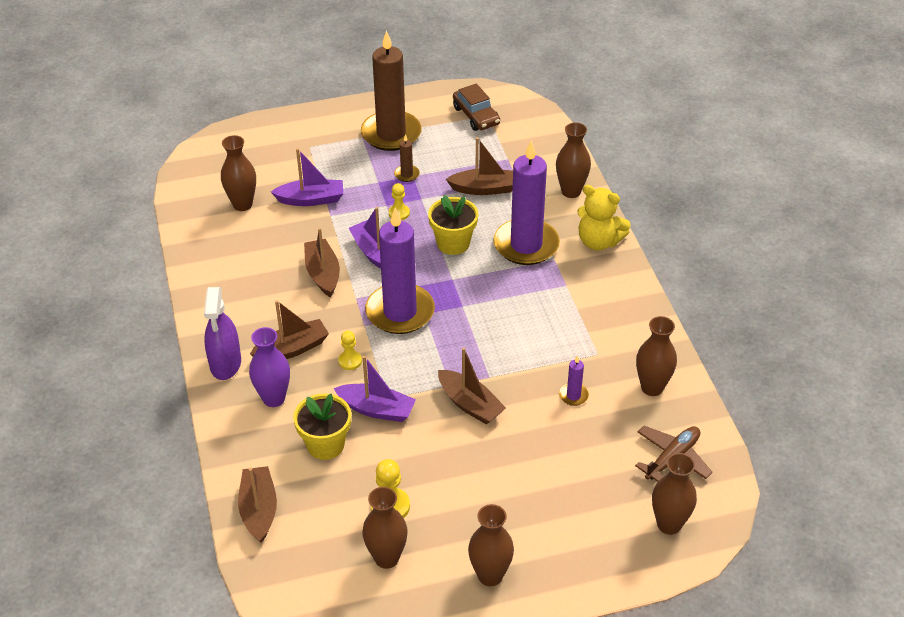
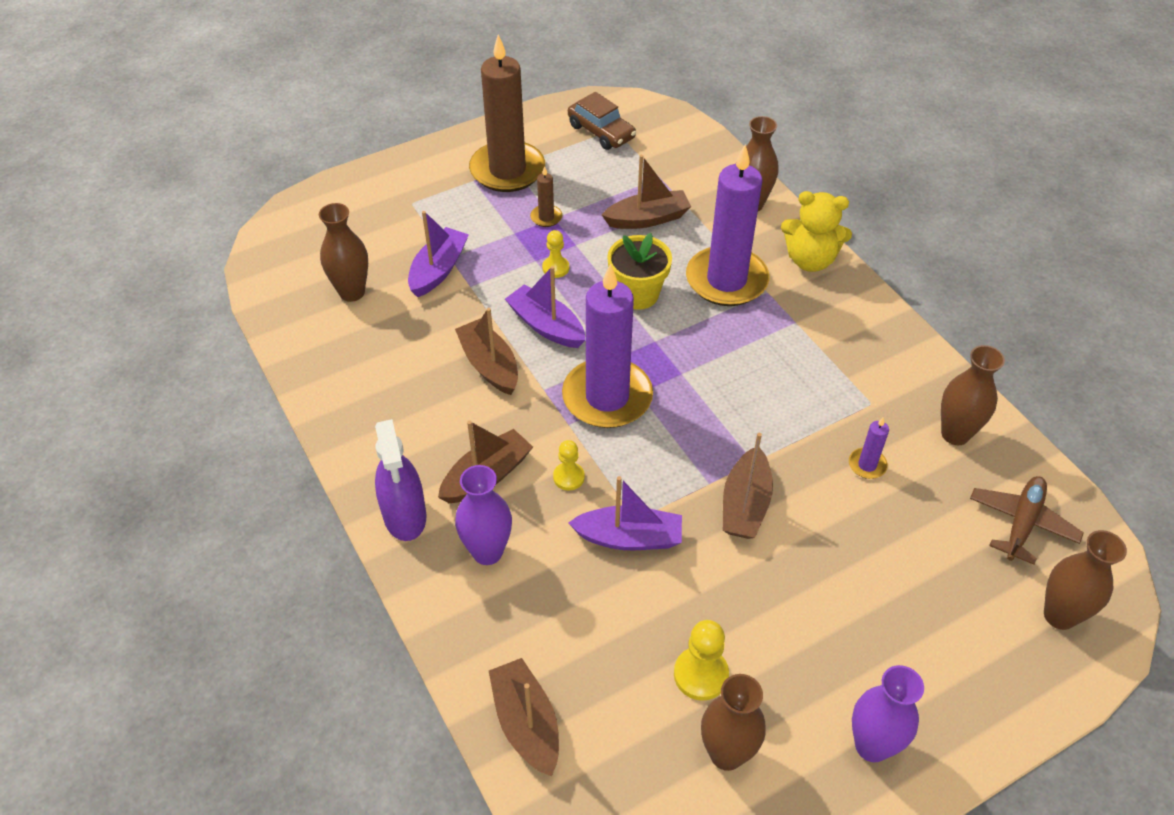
camera: 15 degrees left, 5 degrees up
purple boat [271,148,343,206] -> purple boat turned 45 degrees counterclockwise [408,211,469,297]
yellow flower pot [293,393,351,460] -> none
brown boat [438,348,506,425] -> brown boat turned 75 degrees clockwise [723,433,773,539]
brown vase [468,504,514,586] -> purple vase [852,665,924,762]

